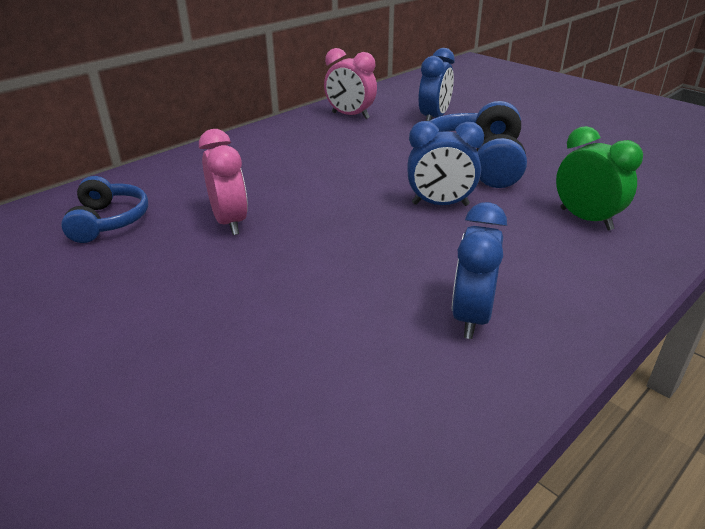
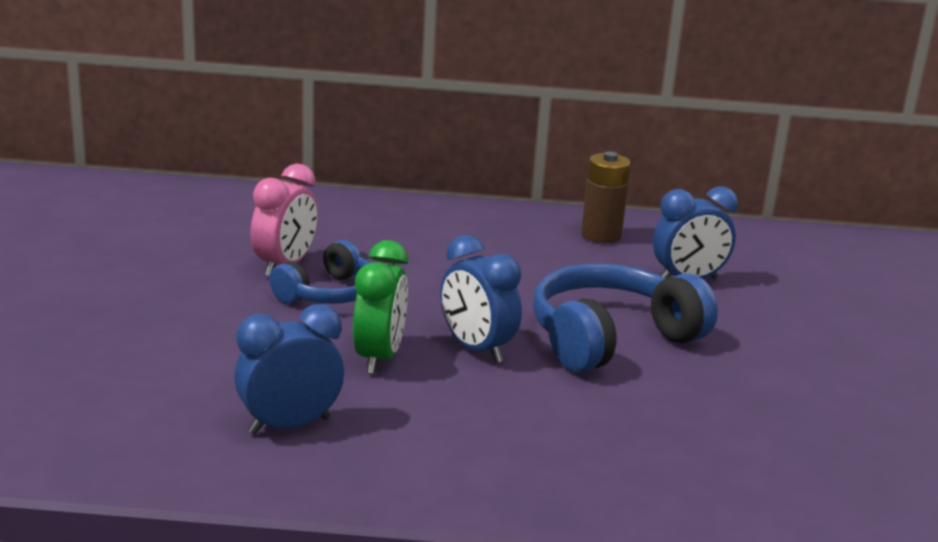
camera: 45 degrees right, 10 degrees down
blue headphones [61,176,148,243] -> blue headphones moved to [269,240,370,304]
pink clock [324,48,377,119] -> brown battery [581,152,631,243]
green clock [556,126,643,230] -> green clock moved to [353,240,408,374]

